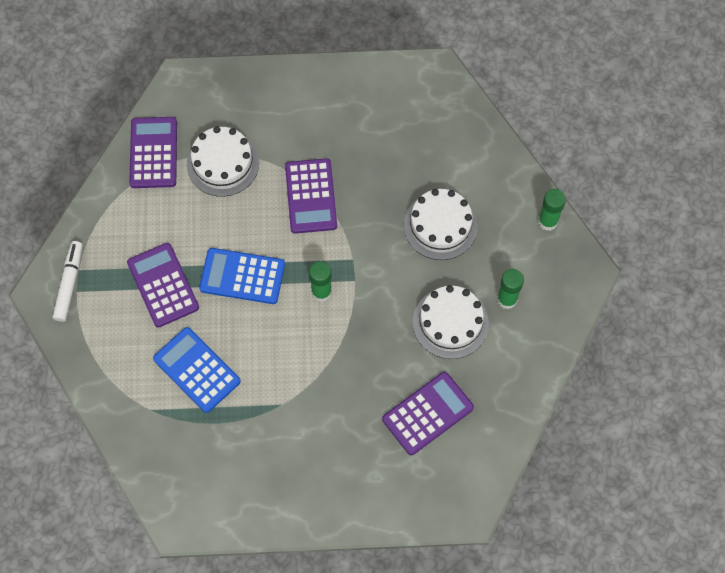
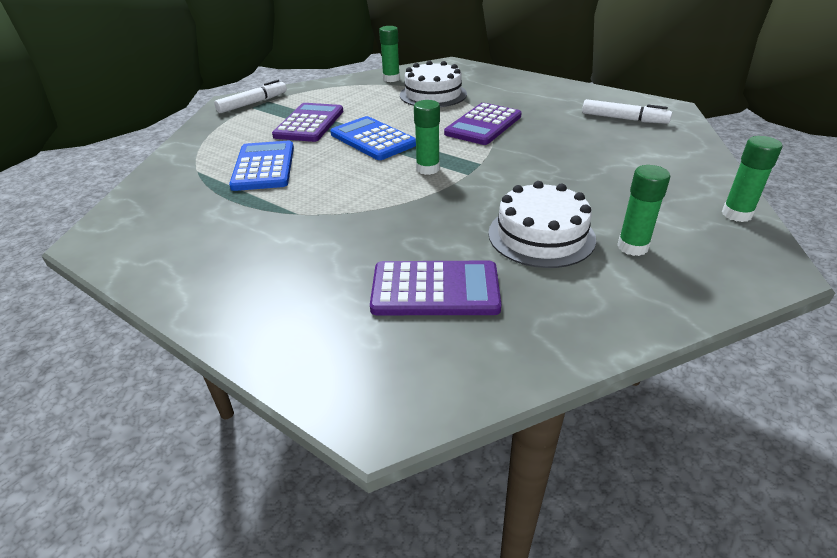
camera: 40 degrees right, 30 degrees down
purple calculator [129,117,177,188] -> green glue stick [379,26,400,82]
white cake [404,189,478,260] -> none
none -> white marker [582,99,672,124]

